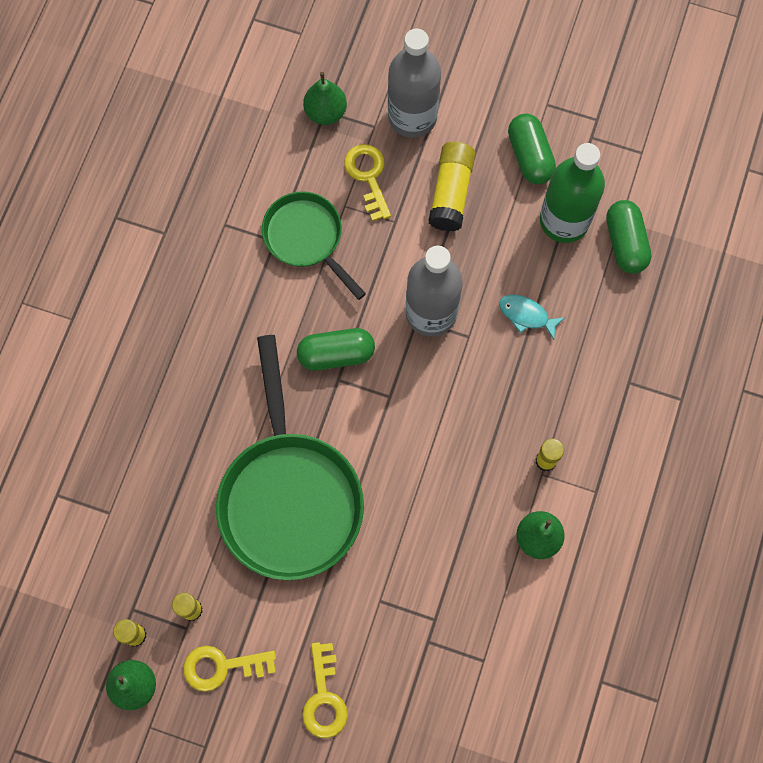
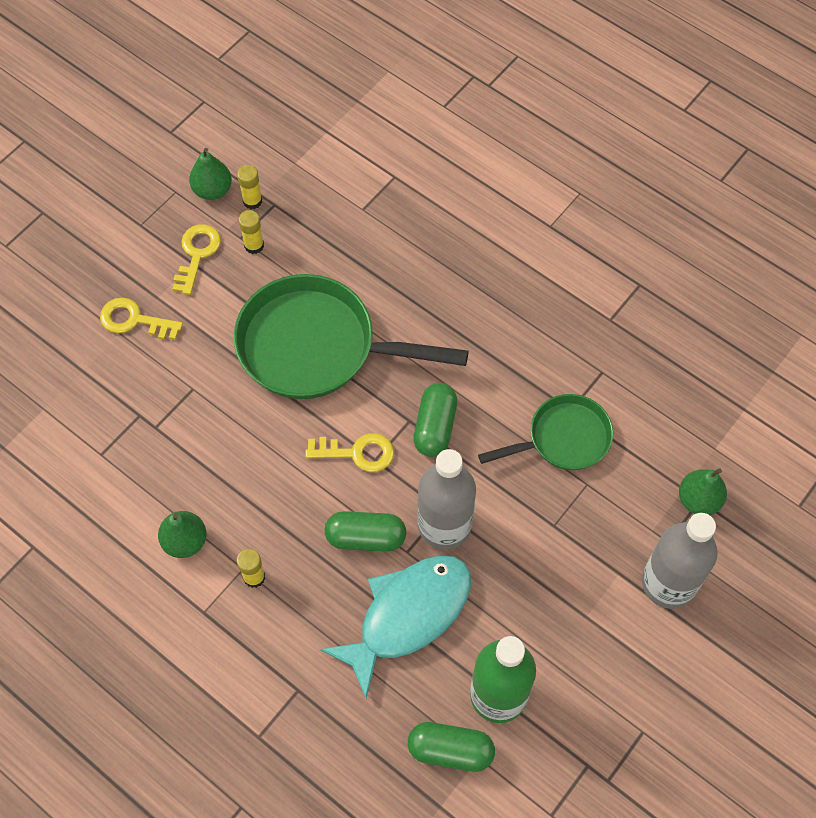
camera: 110 degrees right, 10 degrees down
yellow key [344,144,391,221] -> yellow key moved to [305,433,394,472]
yellow glue stick [428,142,476,232] -> none
turquoise fish [499,295,565,340] -> turquoise fish [320,555,471,698], size x2.32
green capsule [508,114,556,184] -> green capsule moved to [324,511,406,552]

